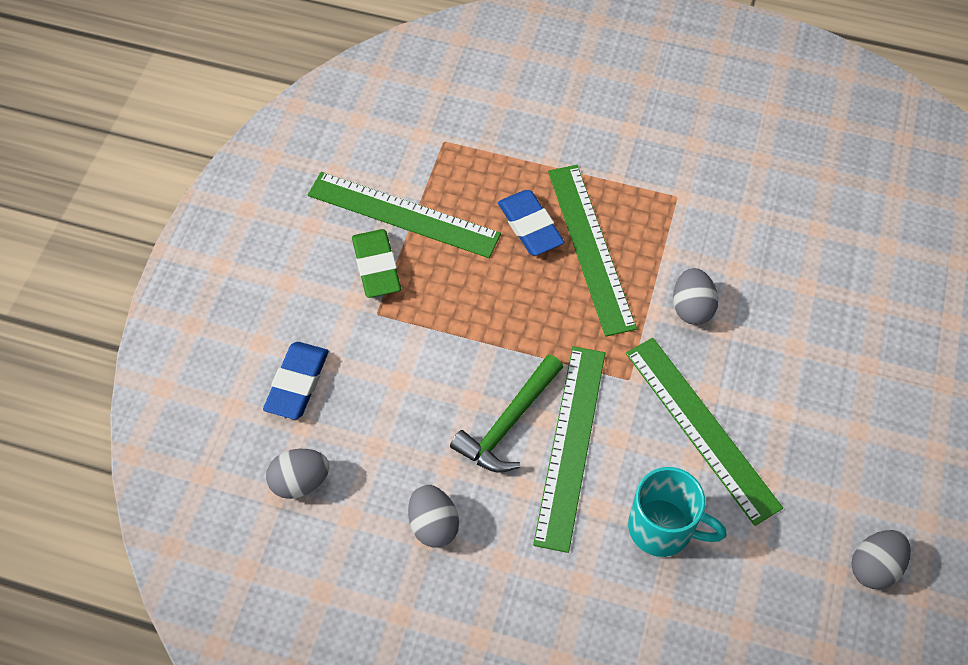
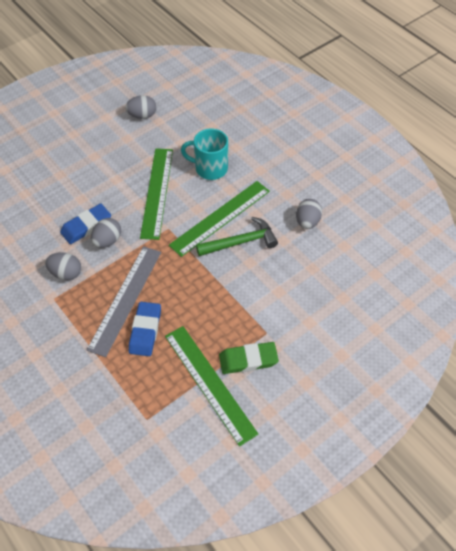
camera: 145 degrees left, 5 degrees down
blue eraser [263,342,329,420] -> blue eraser moved to [60,203,111,244]
grey egg [266,449,329,499] -> grey egg moved to [45,252,81,280]
green eraser [352,229,401,298] -> green eraser turned 60 degrees clockwise [219,342,279,374]
green ruler [548,165,637,337] -> grey ruler [87,246,161,357]
turquoise mug [628,467,727,557] -> turquoise mug turned 45 degrees counterclockwise [181,128,228,180]

